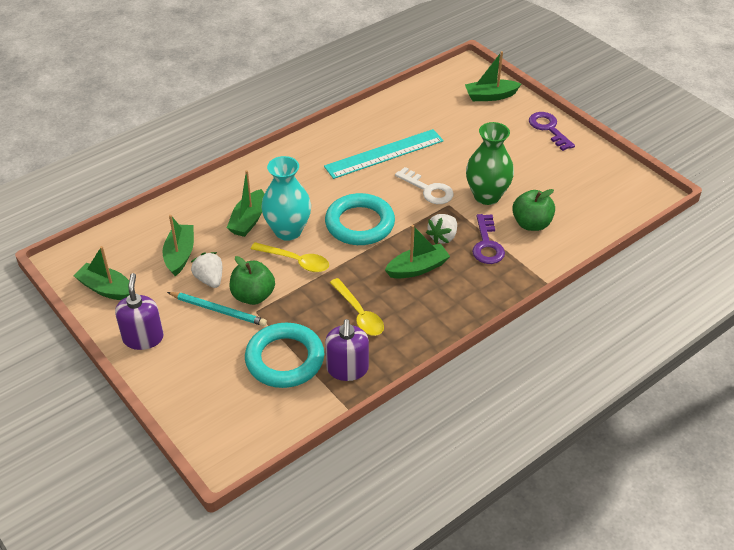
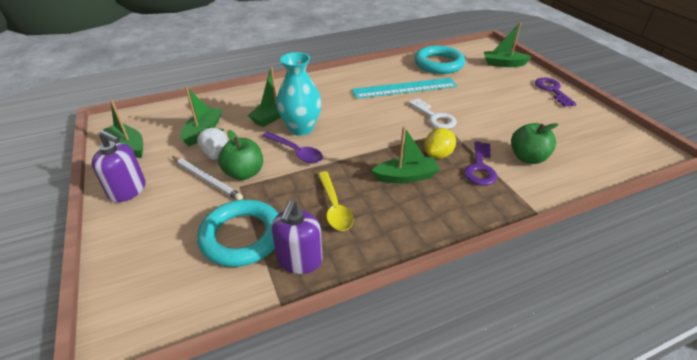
camera: 15 degrees right, 5 degrees down
purple soap dispenser [115,273,164,350] -> purple soap dispenser turned 105 degrees clockwise [91,131,146,202]
turquoise pencil [167,292,267,326] -> white pencil [172,156,243,200]
yellow spoon [251,242,329,272] -> purple spoon [262,132,323,164]
turquoise ring [325,193,395,245] -> turquoise ring moved to [414,45,465,74]
white strawberry [426,214,457,244] -> yellow lemon [424,128,456,159]
green vase [466,122,514,205] -> none

